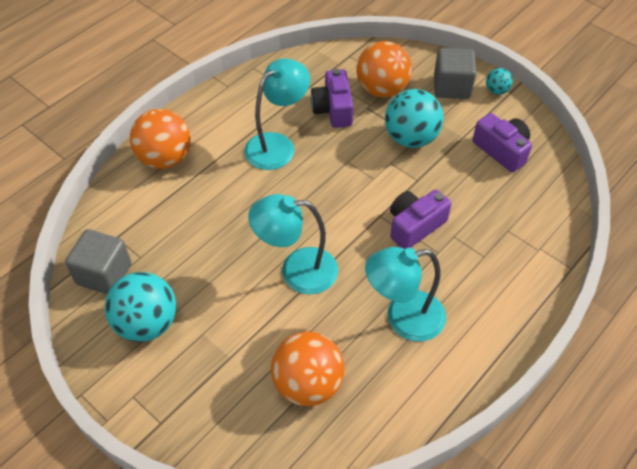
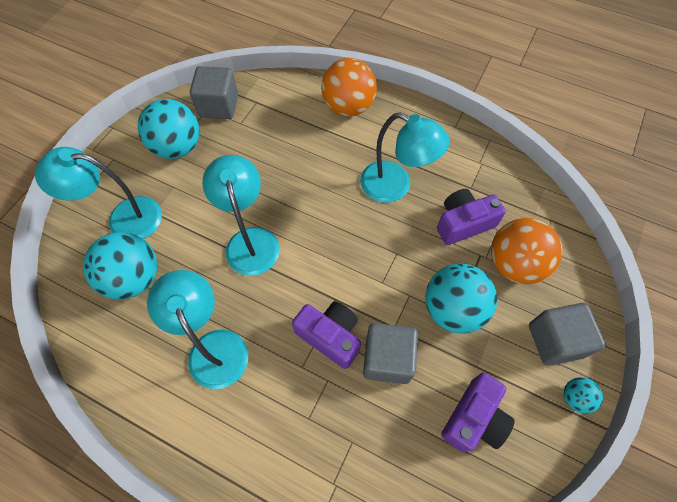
camera: 75 degrees right, 10 degrees up
orange ball [271,332,344,406] -> turquoise ball [83,232,157,299]
none -> turquoise lamp [35,147,162,239]
none -> grey cube [363,323,418,384]

